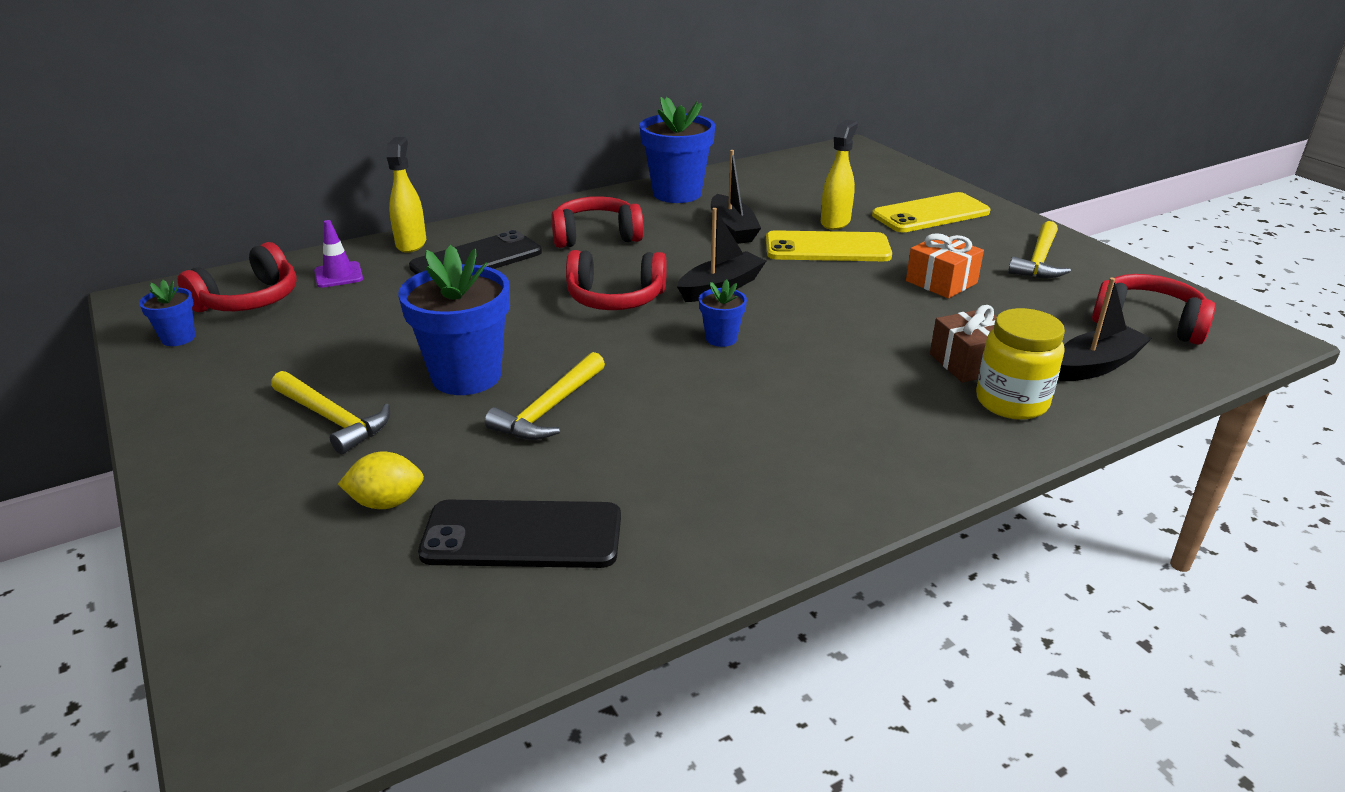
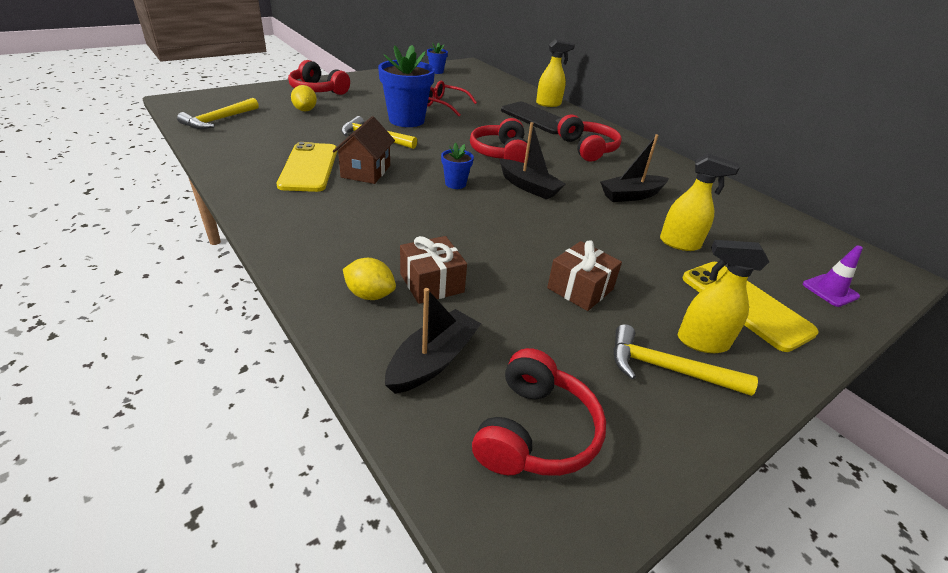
camera: 80 degrees right, 5 degrees up
red headphones [178,242,297,312] -> red headphones moved to [288,60,350,95]
yellow hammer [271,371,390,454] -> yellow hammer moved to [177,98,259,129]
purple traffic cone [314,220,363,288] -> purple traffic cone moved to [803,245,863,307]
black phone [418,500,621,568] -> none
blue flower pot [640,97,715,203] -> none
yellow phone [766,230,892,261] -> yellow phone moved to [277,142,337,192]
orange gift [906,233,984,298] -> brown gift [547,240,622,311]
yellow jar [976,308,1065,420] -> yellow lemon [343,258,396,300]
black boat [1059,278,1152,381] -> black boat turned 105 degrees counterclockwise [385,288,481,394]
none -> brown house [332,116,395,184]
none -> red glasses [427,81,477,116]
none -> yellow spray bottle [678,240,769,353]

